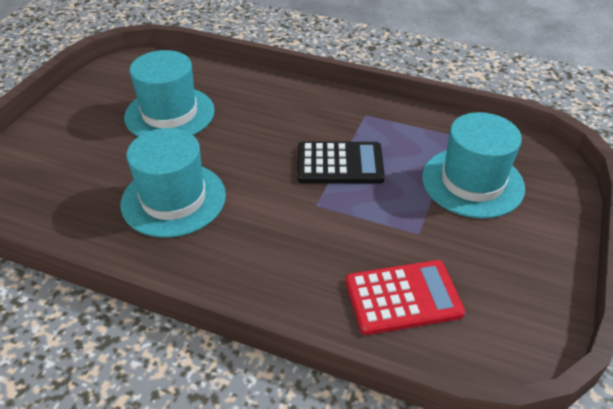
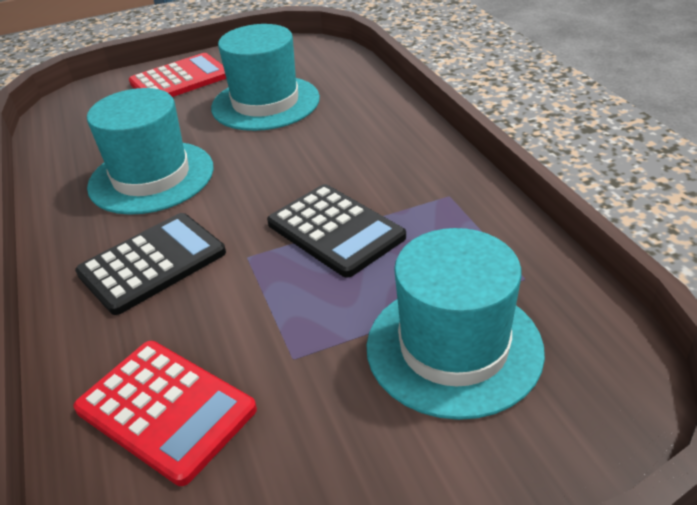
camera: 50 degrees right, 5 degrees down
none -> black calculator [75,213,226,315]
none -> red calculator [129,53,226,97]

